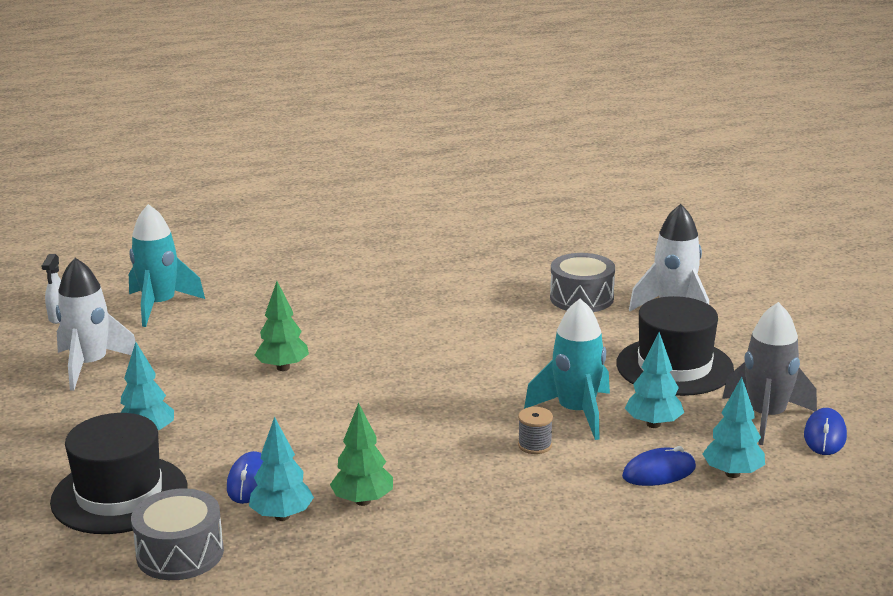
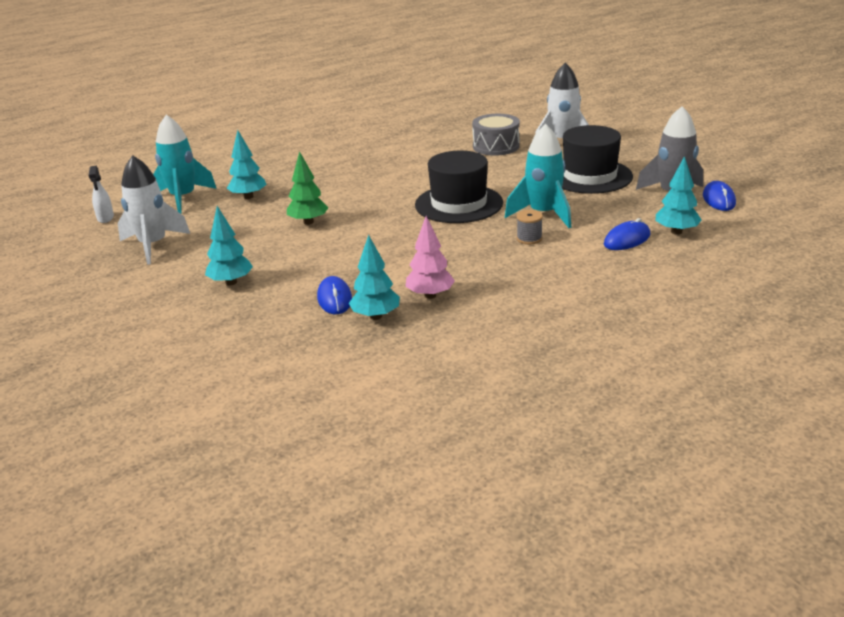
camera: 15 degrees left, 5 degrees up
black hat [50,413,187,534] -> black hat moved to [415,151,503,223]
grey drum [131,489,224,580] -> none
green tree [330,403,393,506] -> pink tree [405,216,455,299]
turquoise tree [625,332,684,428] -> turquoise tree moved to [227,130,267,199]

